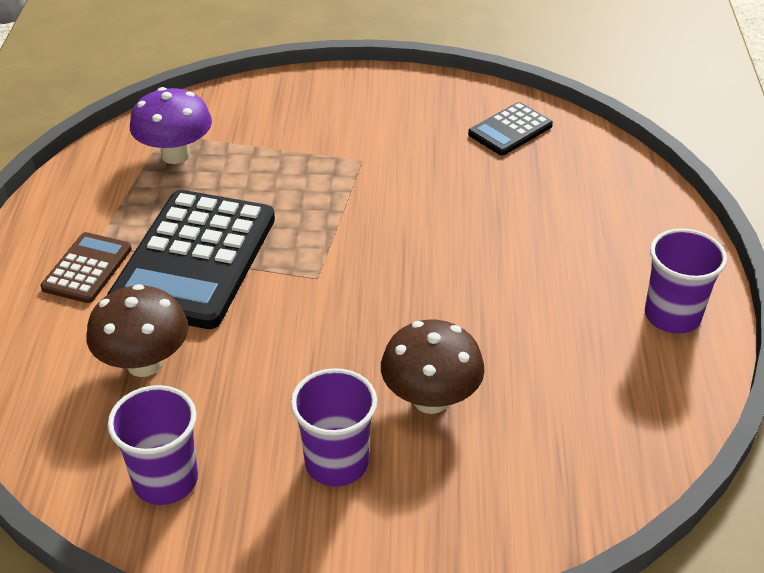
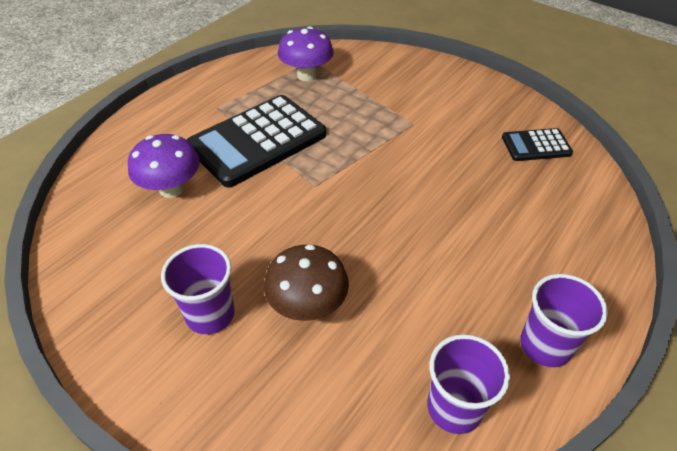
camera: 35 degrees right, 5 degrees up
brown calculator [40,232,132,303] -> none
brown mushroom [87,284,188,377] -> purple mushroom [128,134,200,198]
purple cup [108,385,198,505] -> purple cup moved to [427,334,510,434]

